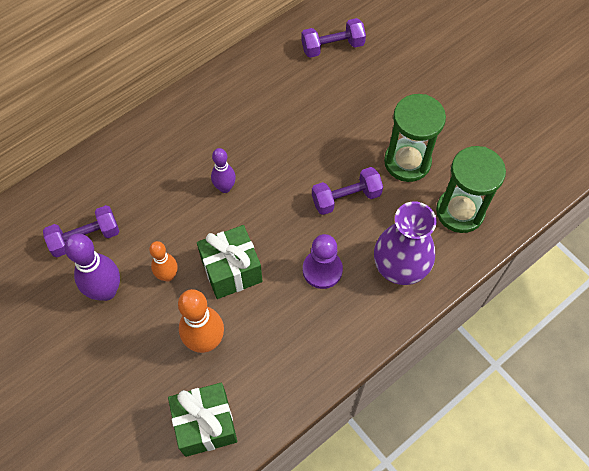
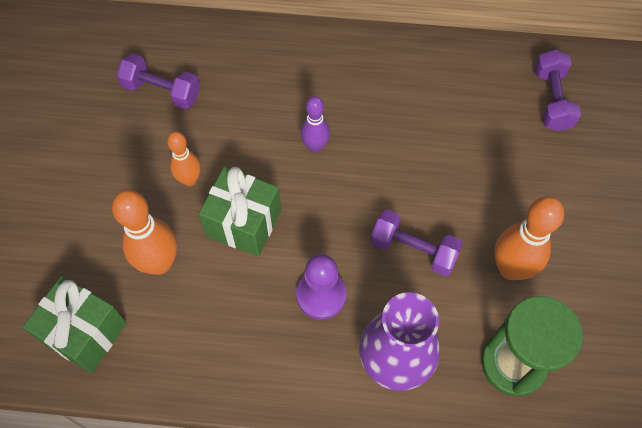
camera: 45 degrees right, 0 degrees up
purple bowling pin [64,233,120,301] -> none
purple dumbbell [302,18,366,58] -> purple dumbbell turned 60 degrees clockwise [535,49,581,131]
green hourglass [384,94,446,182] -> orange bowling pin [494,196,564,280]

